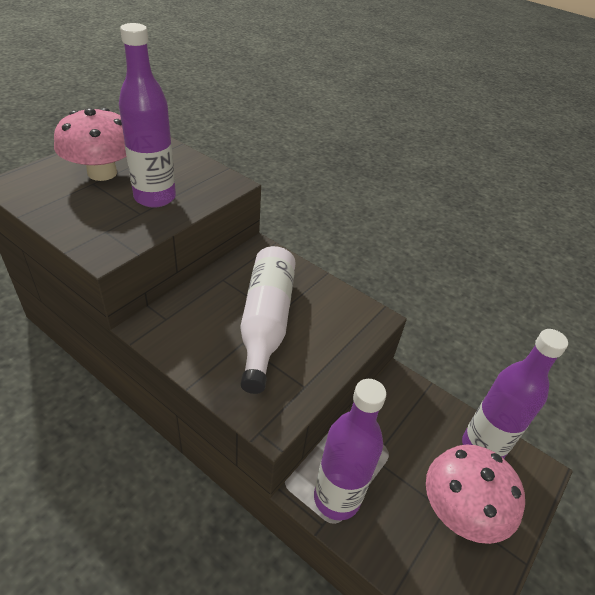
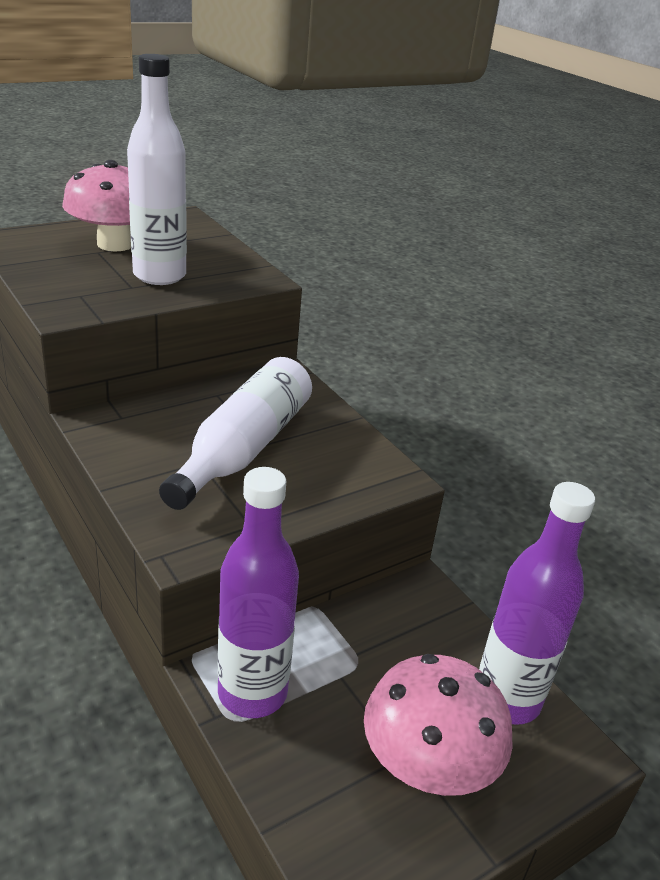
camera: 20 degrees right, 10 degrees down
purple bottle [119,23,176,208] -> white bottle [127,54,187,285]

